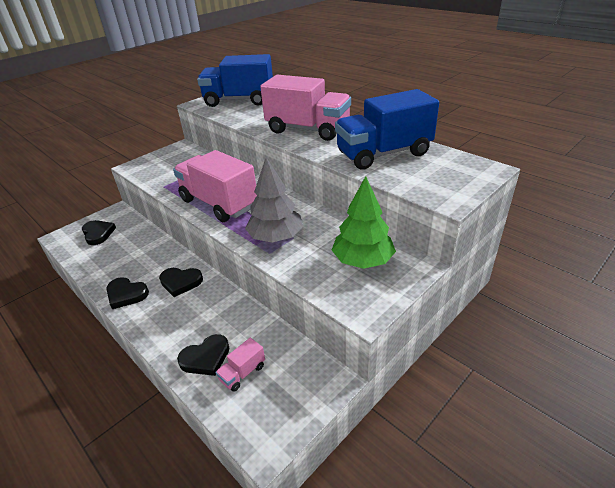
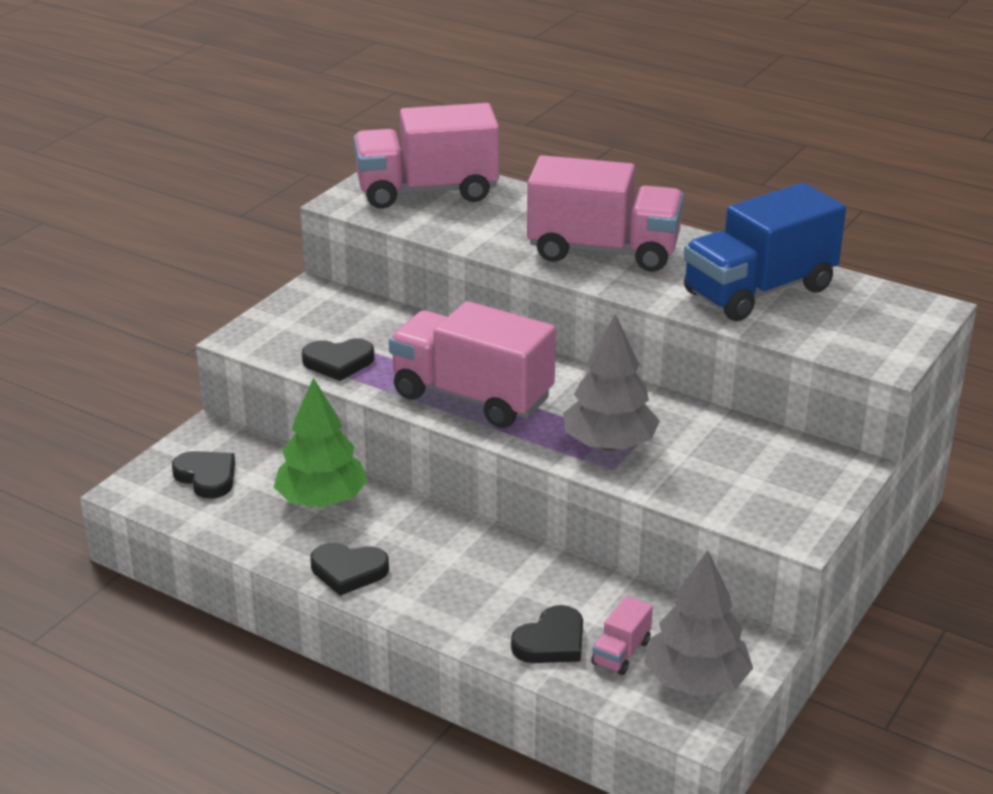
camera: 15 degrees left, 5 degrees down
black heart [159,268,203,297] -> black heart moved to [302,338,374,381]
blue truck [197,54,273,107] -> pink truck [354,103,499,209]
green tree [332,176,396,269] -> green tree moved to [274,378,368,507]
none -> grey tree [644,550,753,697]

